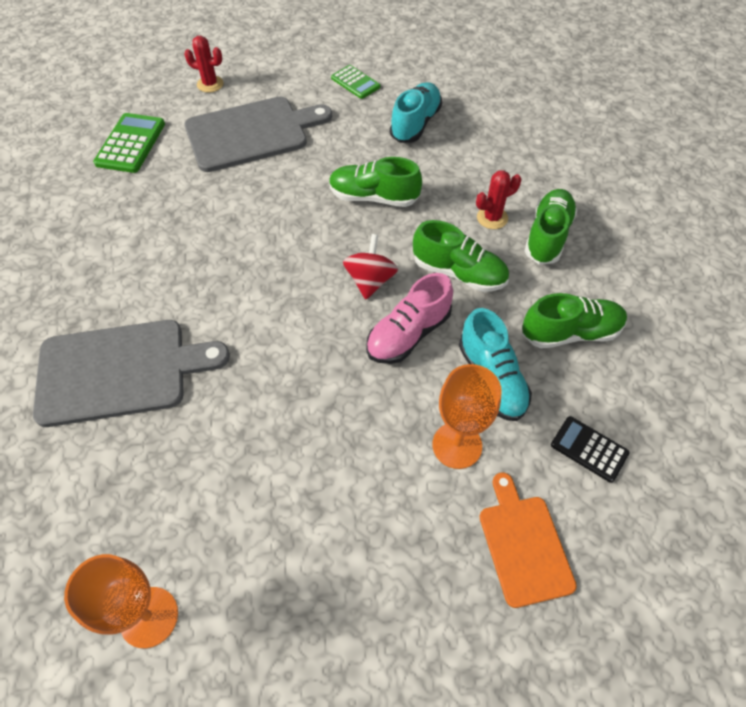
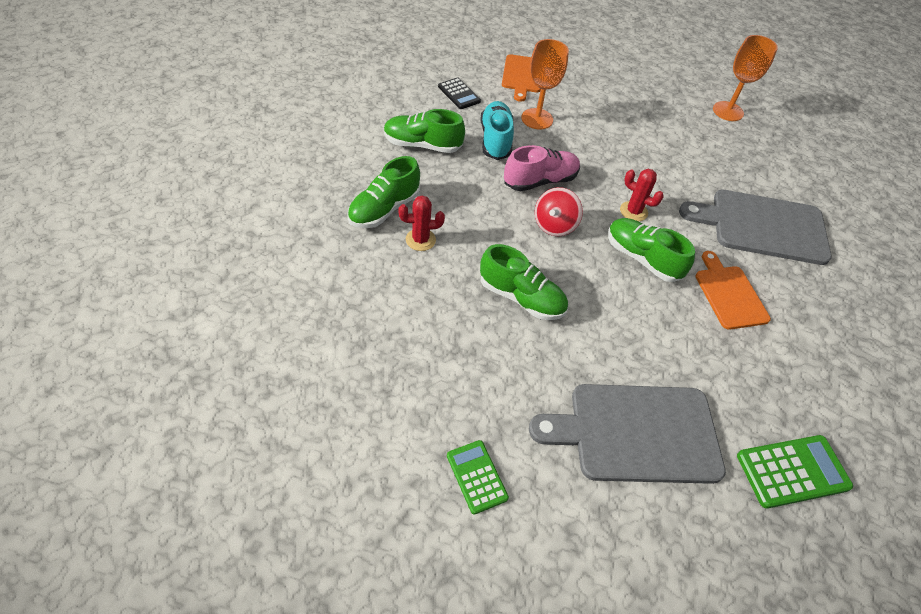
camera: 165 degrees left, 5 degrees down
green calculator [93,113,165,173] -> green calculator turned 135 degrees counterclockwise [737,435,853,509]
red cactus [184,36,224,93] -> red cactus moved to [620,169,664,221]
turquoise shoe [390,82,442,143] -> none
green shoe [413,220,509,292] -> green shoe moved to [608,218,695,282]
none -> orange cutting board [695,251,771,330]

